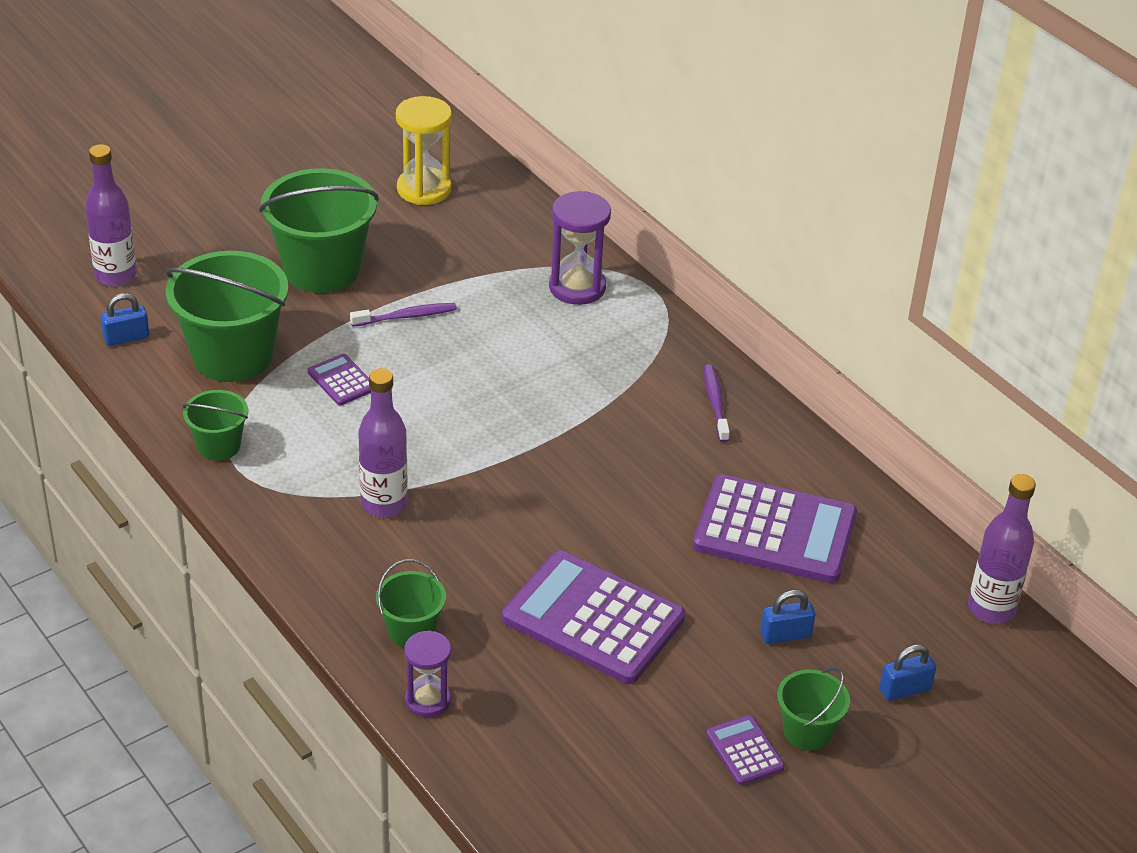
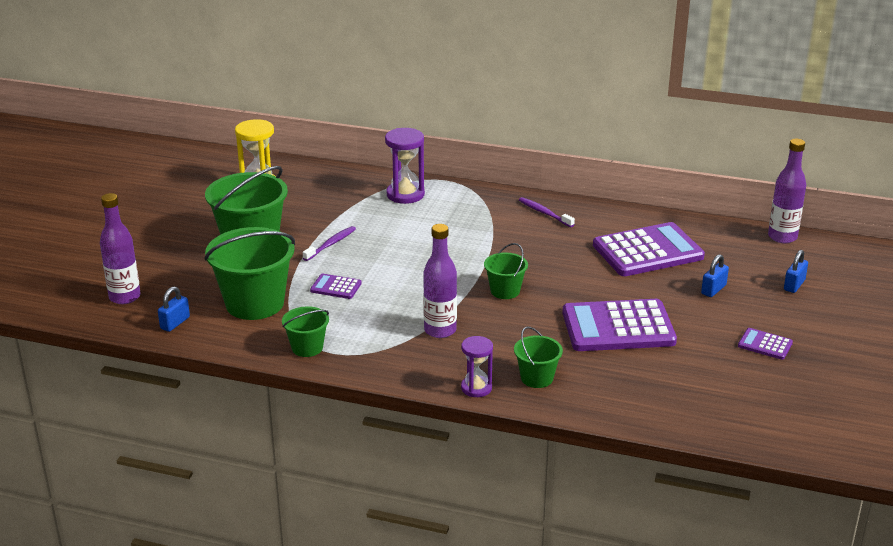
camera: 35 degrees left, 10 degrees down
purple hourglass [404,630,451,717] -> purple hourglass moved to [461,336,493,397]
green bucket [777,668,850,751] -> green bucket moved to [484,243,528,299]

